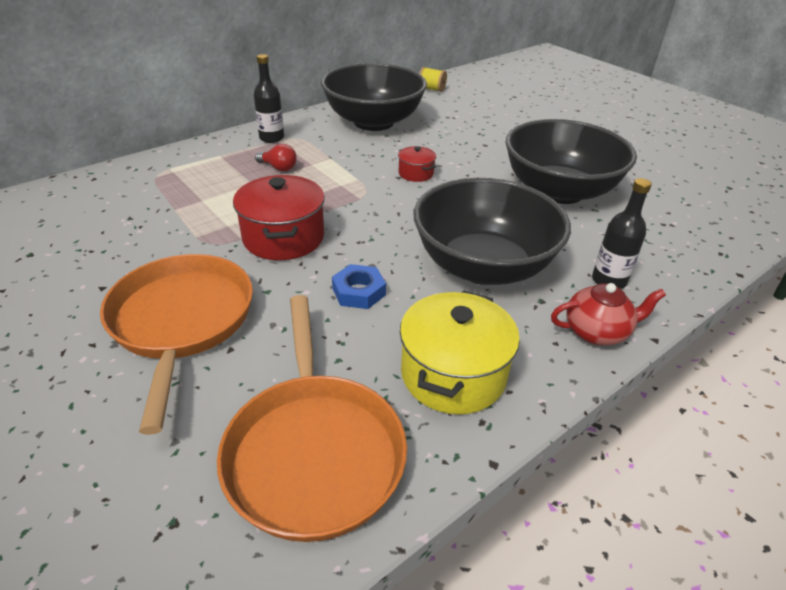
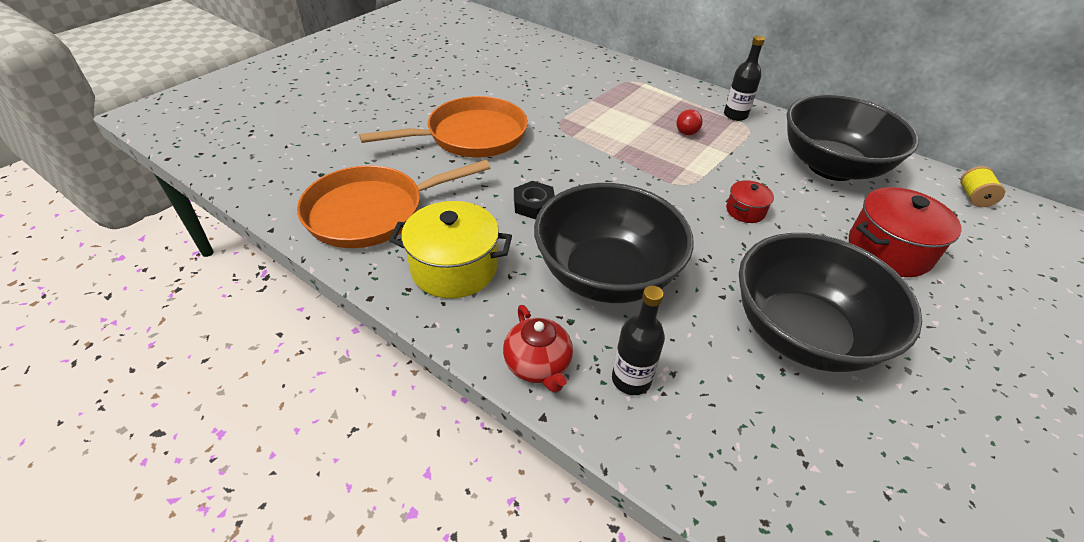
camera: 75 degrees right, 5 degrees up
red pot [233,175,325,260] -> red pot moved to [849,187,961,277]
blue nut [332,264,386,309] -> black nut [514,181,555,219]

